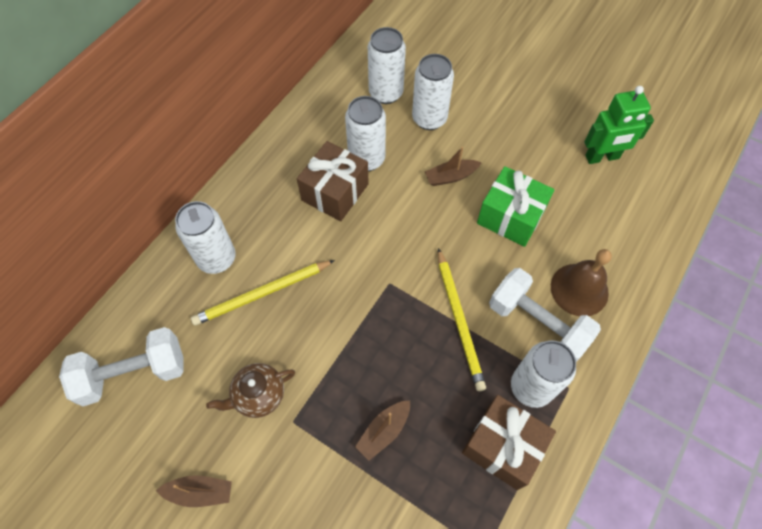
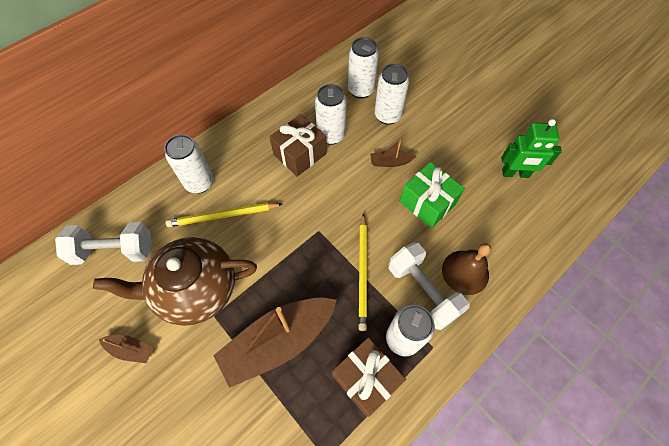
camera: 15 degrees right, 0 degrees up
brown teapot [206,363,295,418] -> brown teapot [93,237,257,326], size x2.07
brown boat [355,400,410,460] -> brown boat [213,297,337,388], size x2.27

